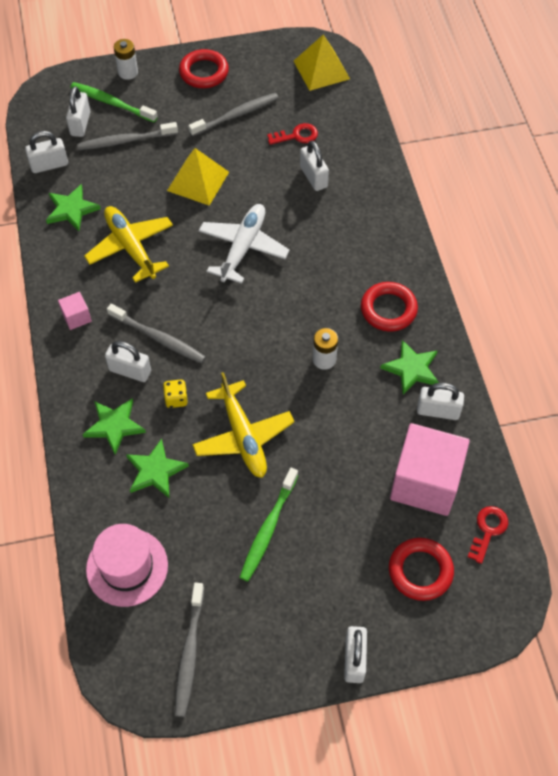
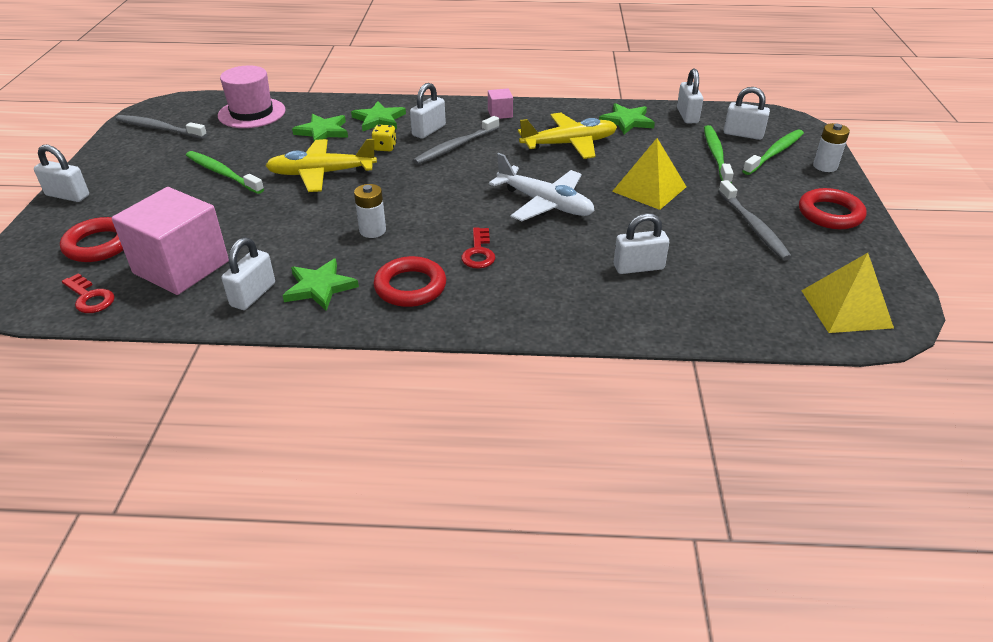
camera: 105 degrees right, 20 degrees down
grey toothbrush [77,122,178,150] -> green toothbrush [704,125,734,183]
red key [267,123,318,145] -> red key moved to [461,227,495,269]

